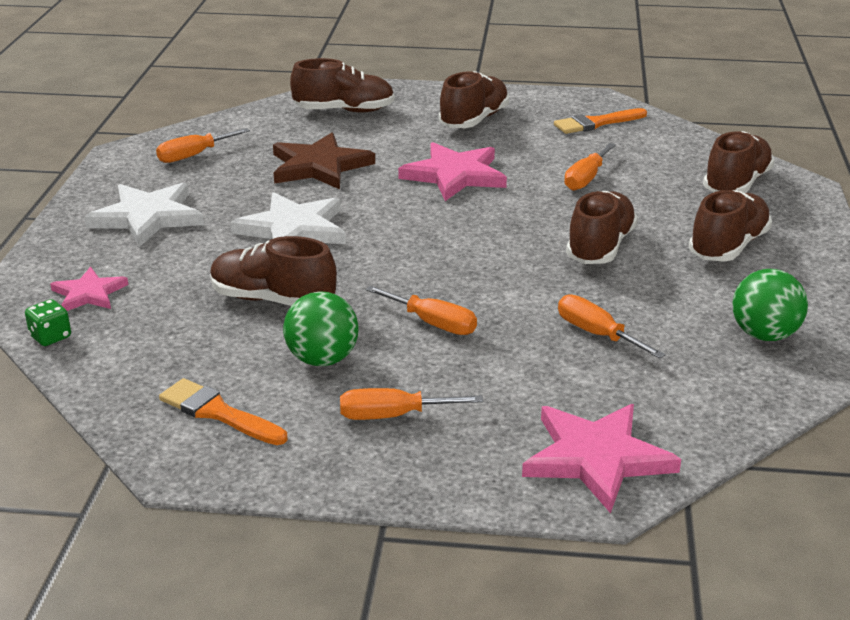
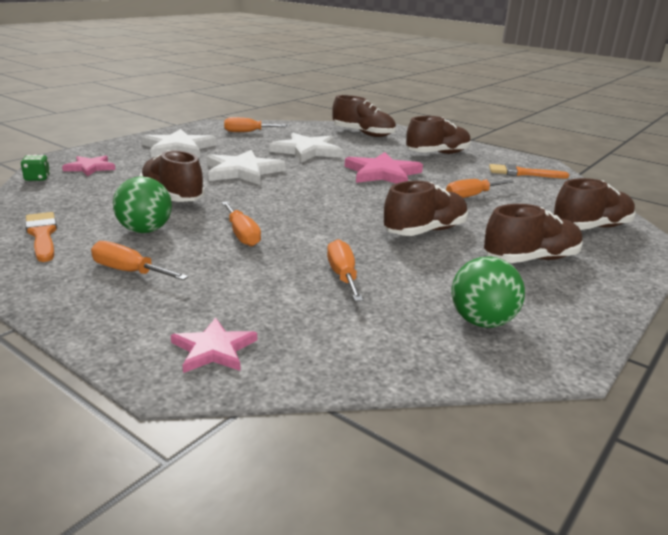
camera: 30 degrees right, 5 degrees down
brown star [273,133,375,190] -> white star [269,133,343,163]
pink star [522,404,681,513] -> pink star [171,317,257,373], size x0.59

